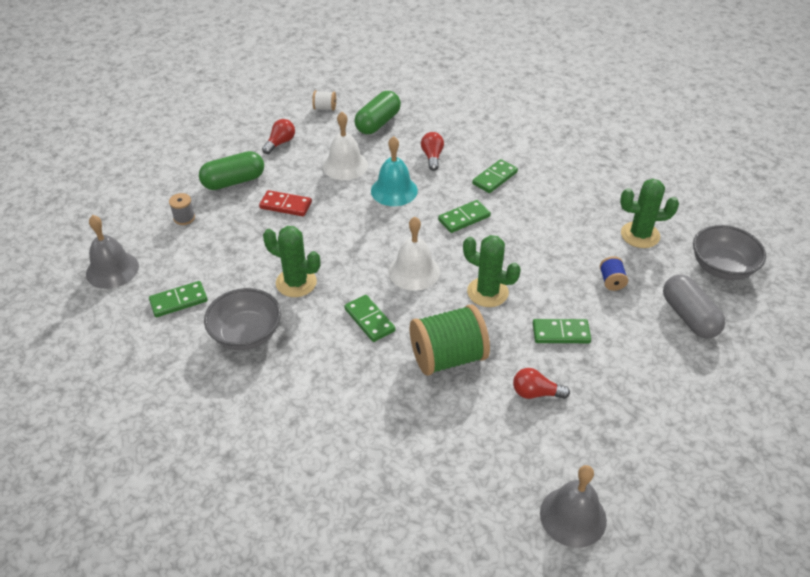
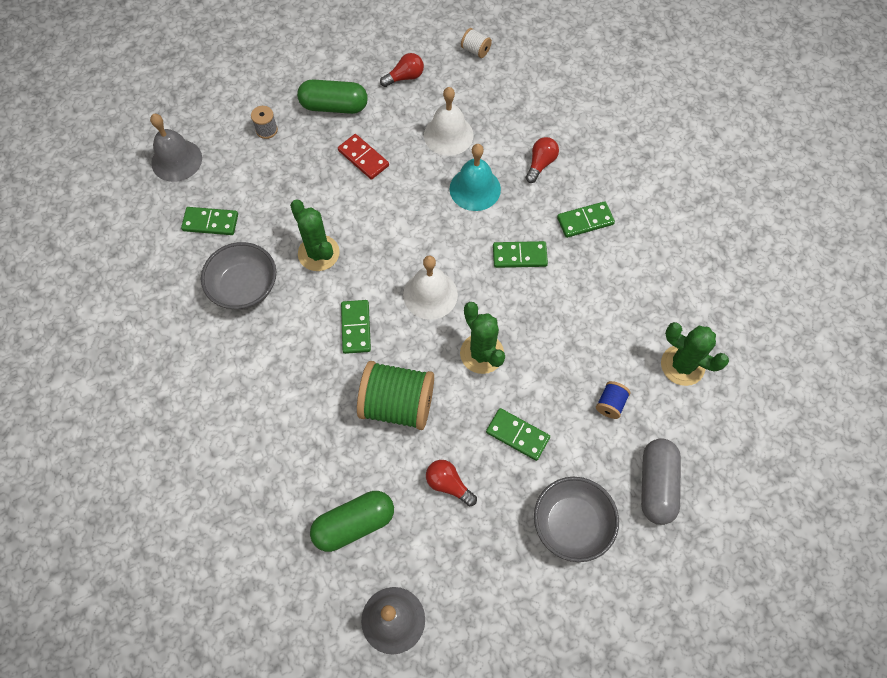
camera: 30 degrees right, 20 degrees up
green capsule [354,91,401,134] -> green capsule moved to [310,491,394,552]
grey bowl [693,225,766,280] -> grey bowl moved to [534,477,619,562]

